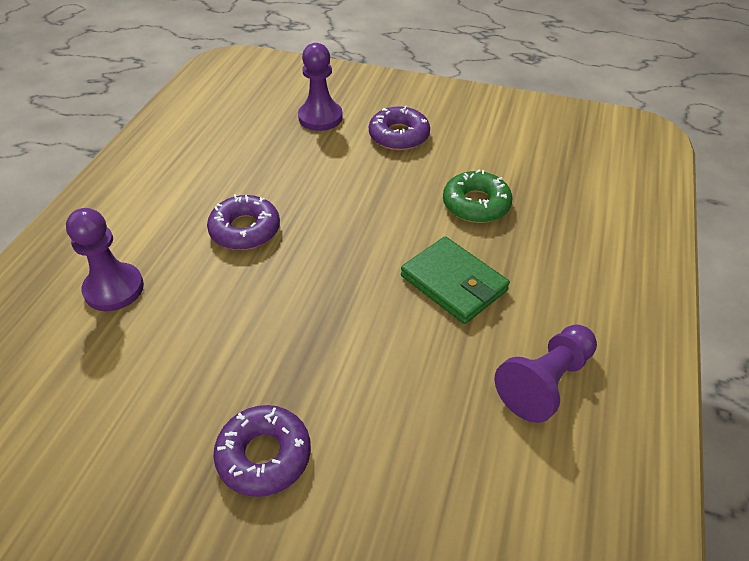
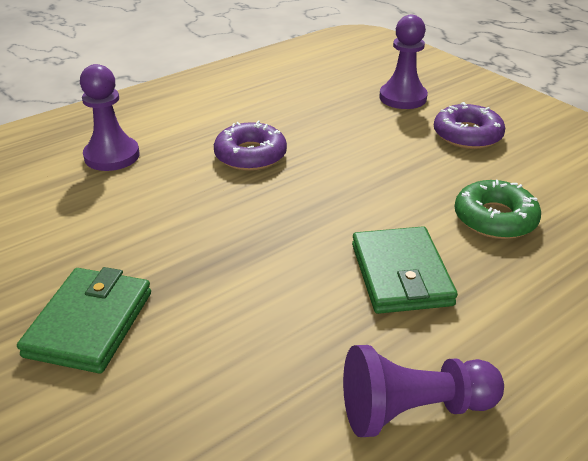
camera: 35 degrees right, 10 degrees down
purple donut [213,405,311,497] -> green wallet [17,267,151,373]

